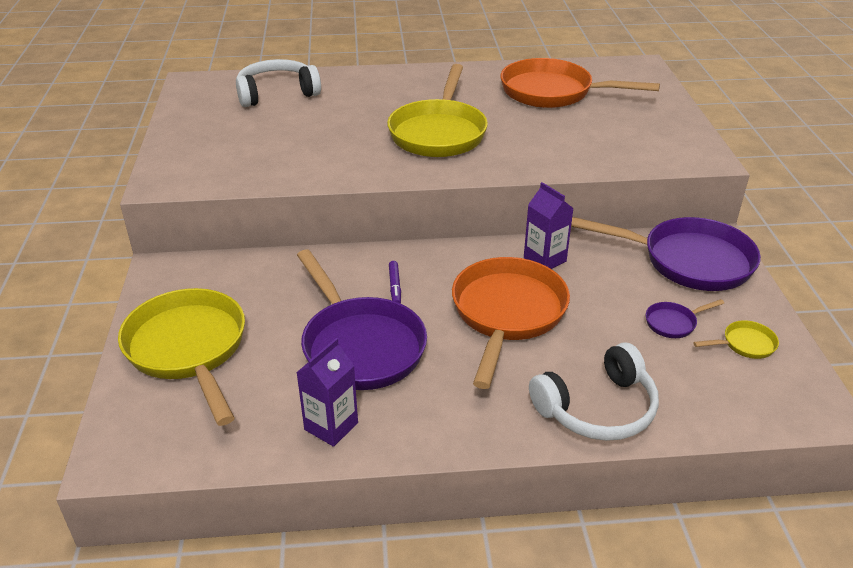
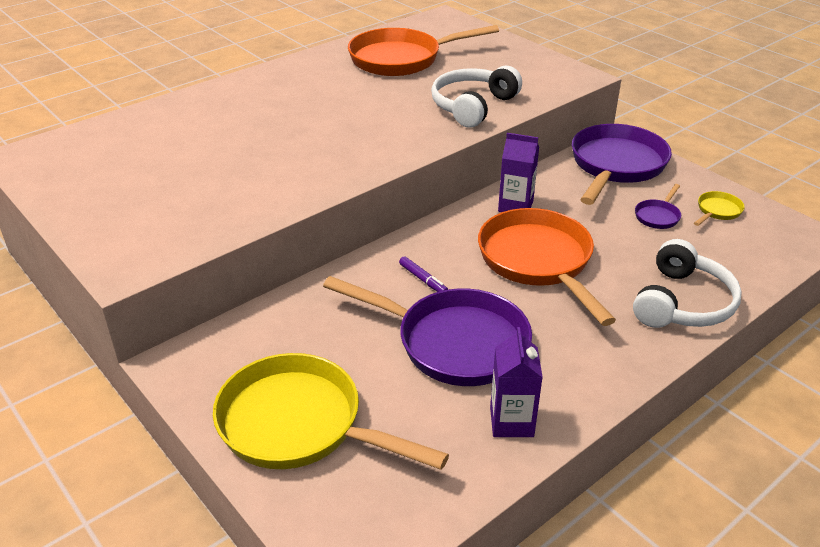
camera: 35 degrees left, 0 degrees up
white headphones [236,59,321,107] -> white headphones moved to [431,66,522,128]
yellow pan [387,64,488,157] -> none
purple pan [571,217,761,291] -> purple pan turned 45 degrees counterclockwise [572,124,672,205]

